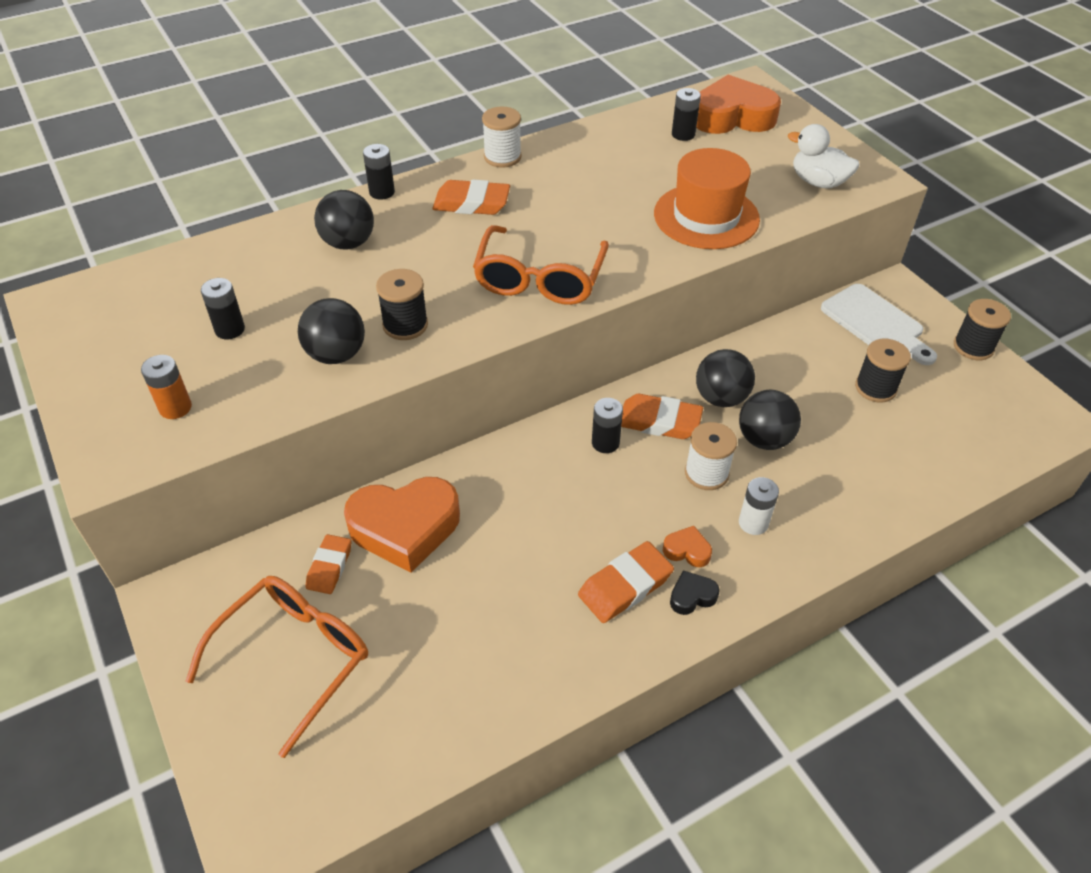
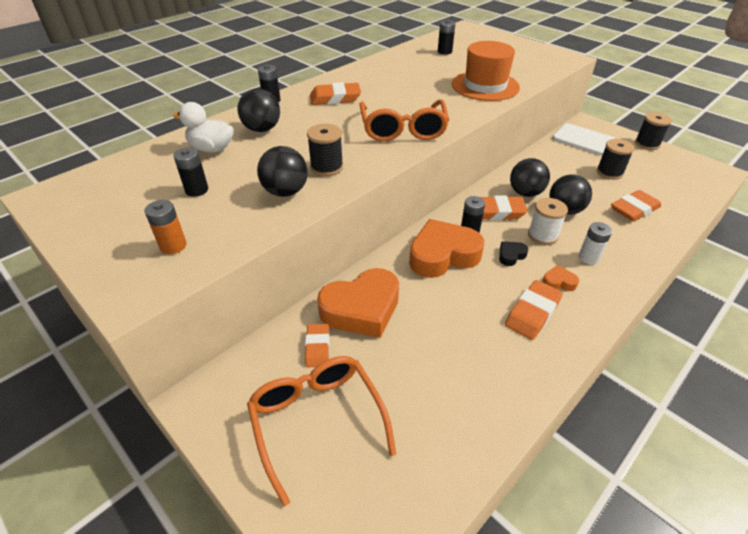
camera: 15 degrees left, 5 degrees down
orange glasses [186,576,368,758] -> orange glasses turned 45 degrees counterclockwise [247,356,396,506]
white spool [482,107,522,168] -> none
black heart [670,571,720,615] -> black heart moved to [499,241,528,266]
orange heart [696,75,781,134] -> orange heart moved to [409,219,484,278]
white duck [788,124,859,189] -> white duck moved to [173,102,234,153]
none -> orange eraser [611,190,661,221]

